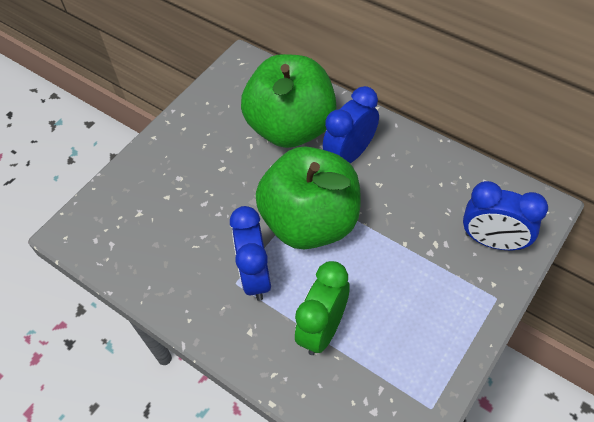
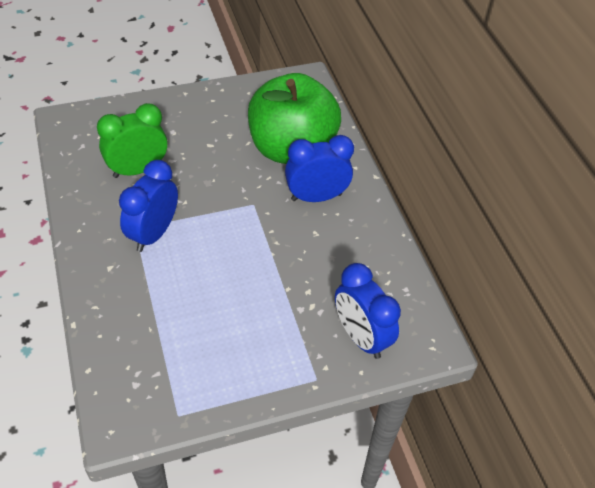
camera: 30 degrees right, 5 degrees down
green apple [256,146,361,249] -> none
green clock [295,261,350,355] -> green clock moved to [97,103,167,178]

